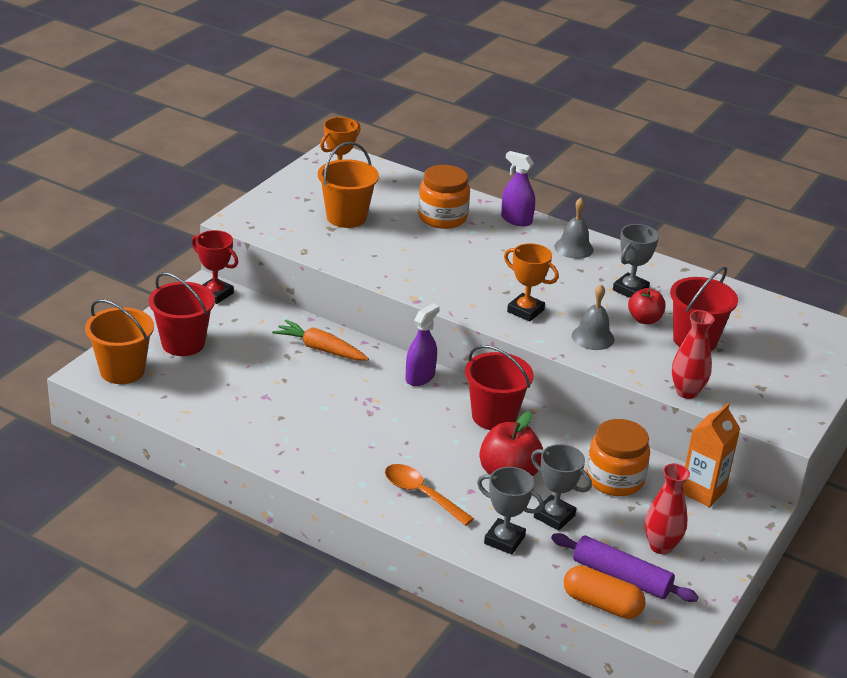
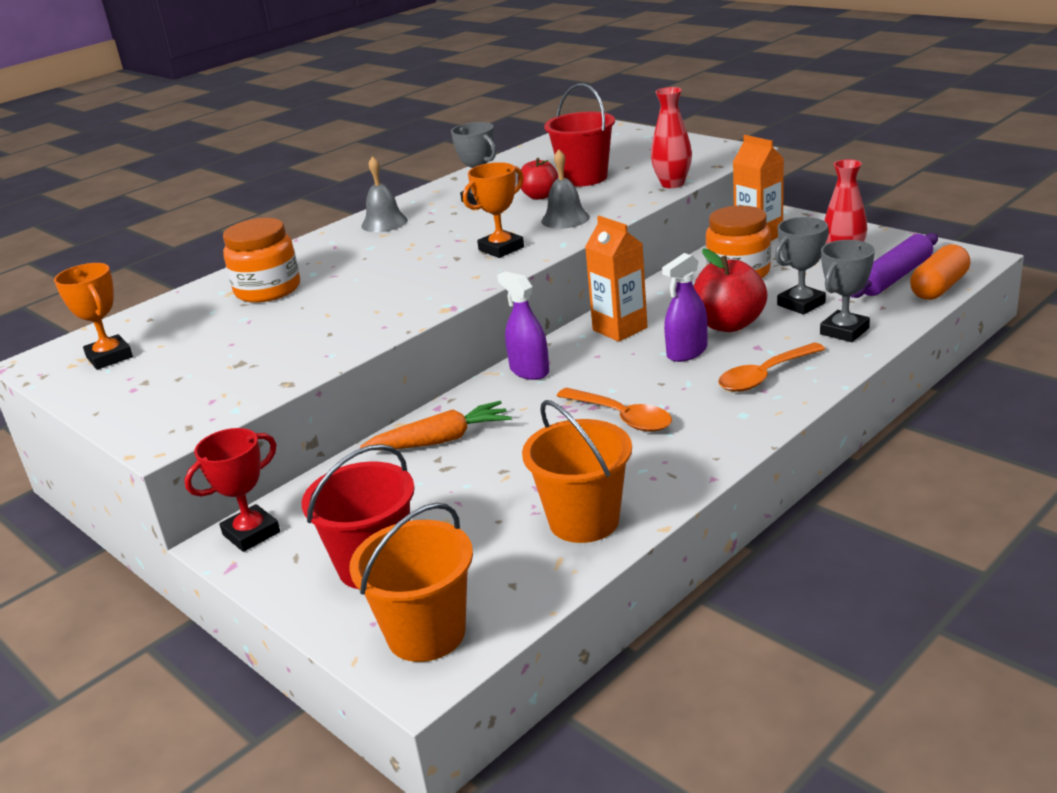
camera: 70 degrees left, 5 degrees down
orange carrot [272,320,369,361] -> orange carrot turned 150 degrees counterclockwise [360,401,511,450]
orange bucket [318,142,379,228] -> orange bucket moved to [522,400,632,543]
red bucket [465,345,534,430] -> orange carton [585,216,648,342]
purple spray bottle [501,151,535,226] -> purple spray bottle moved to [662,253,708,362]
none -> orange spoon [557,388,672,432]

